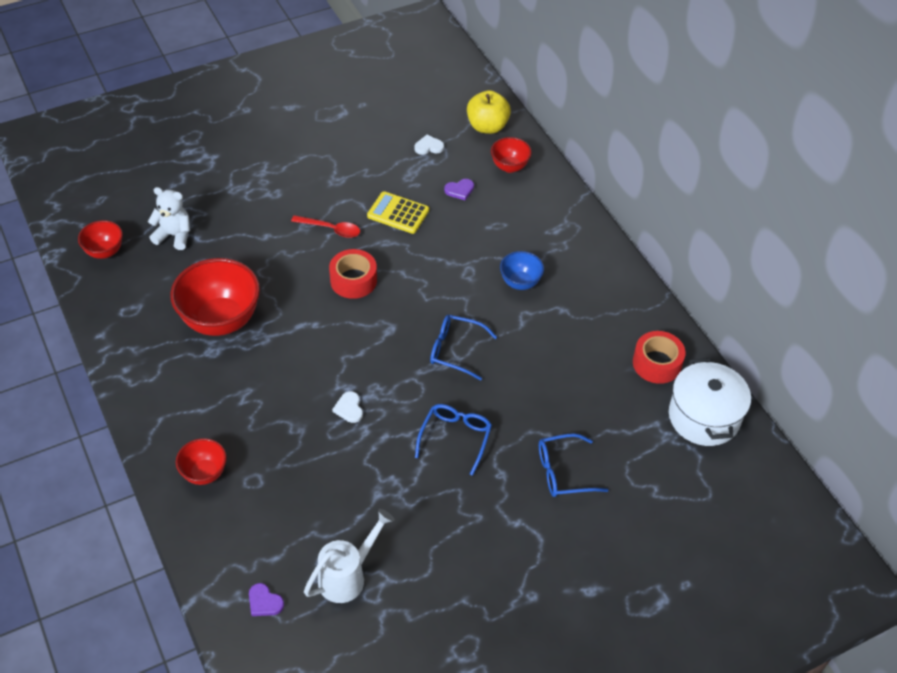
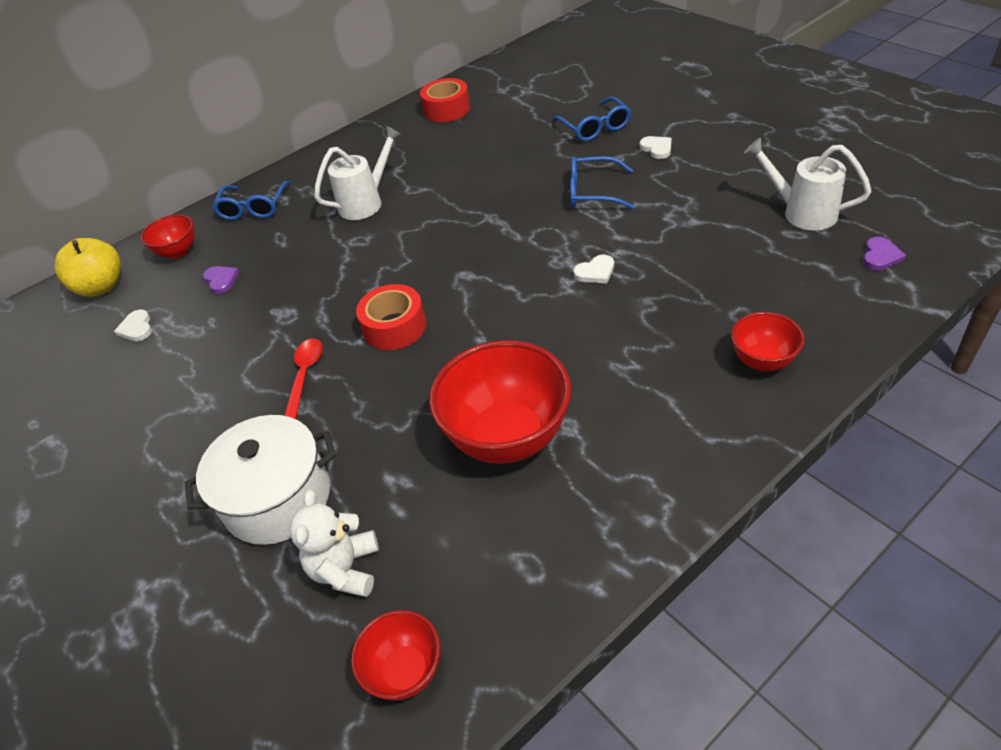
camera: 95 degrees left, 5 degrees down
yellow calculator [367,191,429,234] -> none
blue glasses [430,315,497,381] -> blue glasses moved to [212,181,291,220]
blue bowl [500,251,544,290] -> white watering can [314,126,402,220]
white pot [669,358,751,446] -> white pot moved to [185,415,336,545]
none -> white heart [640,136,671,159]

